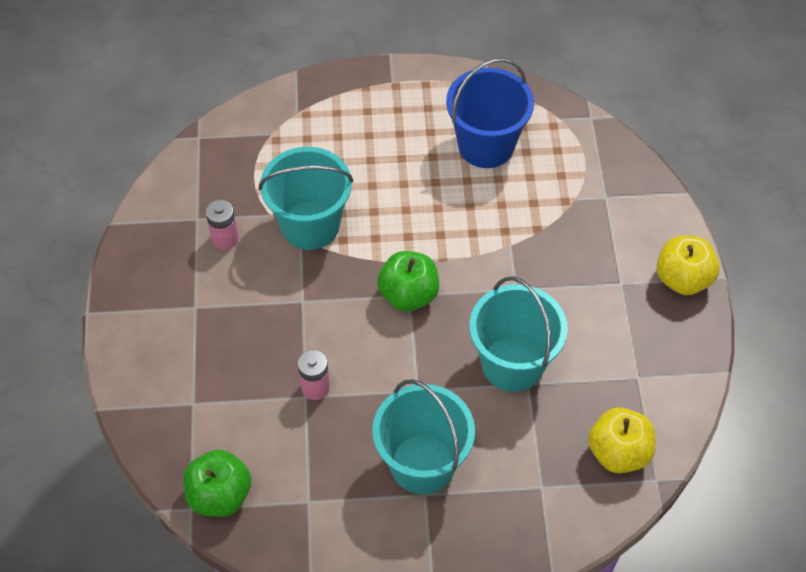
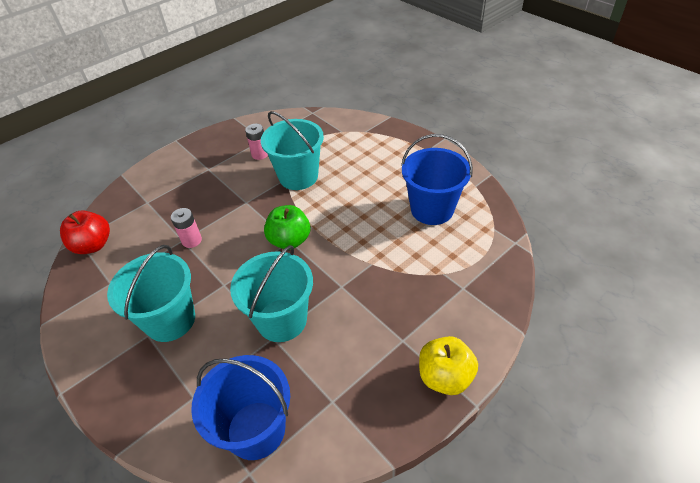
camera: 55 degrees right, 10 degrees down
green apple [183,450,251,517] -> red apple [60,210,110,254]
yellow apple [588,407,655,473] -> blue bucket [191,355,290,460]

